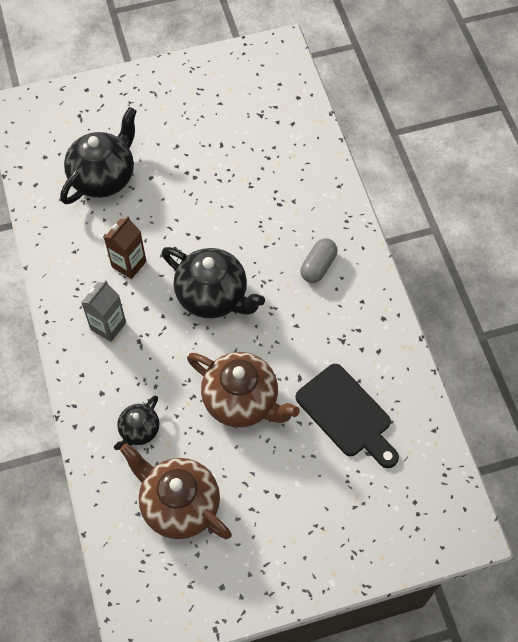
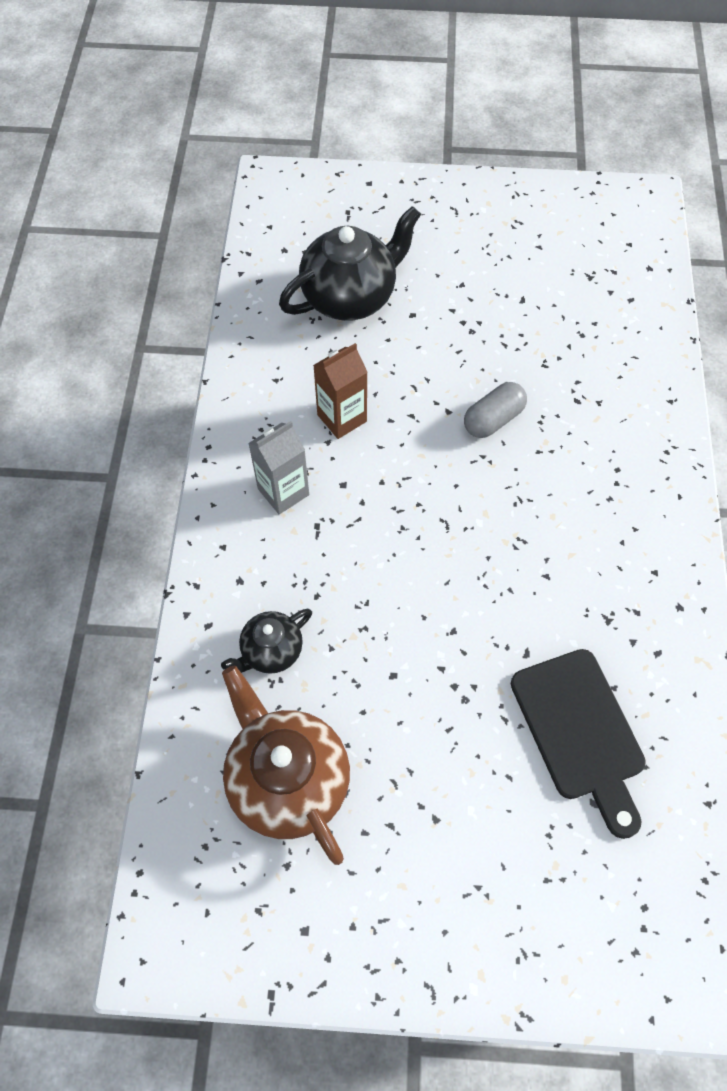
camera: 20 degrees right, 0 degrees up
black teapot [161,247,265,318] -> none
brown teapot [187,352,300,427] -> none
grey capsule [300,238,337,283] -> grey capsule moved to [464,382,527,438]

